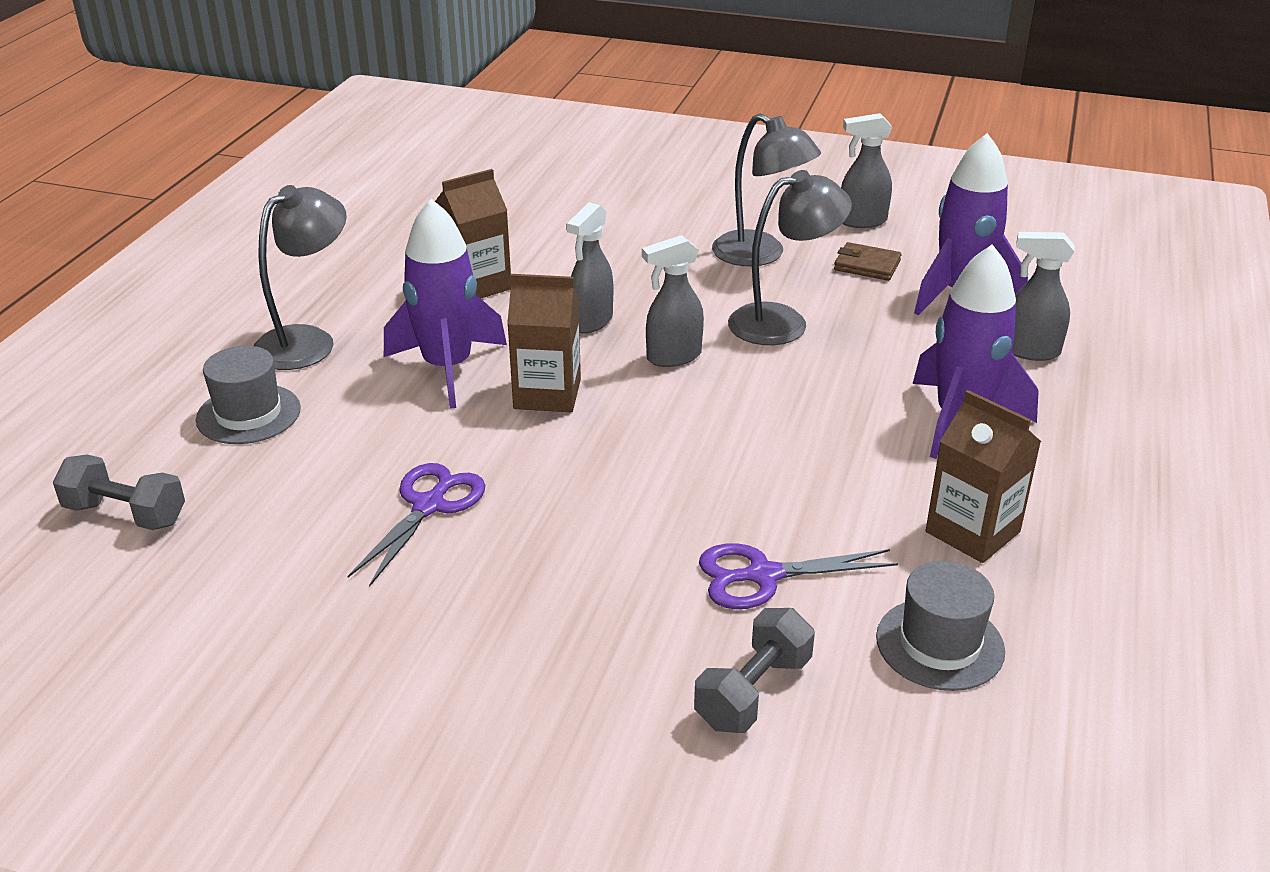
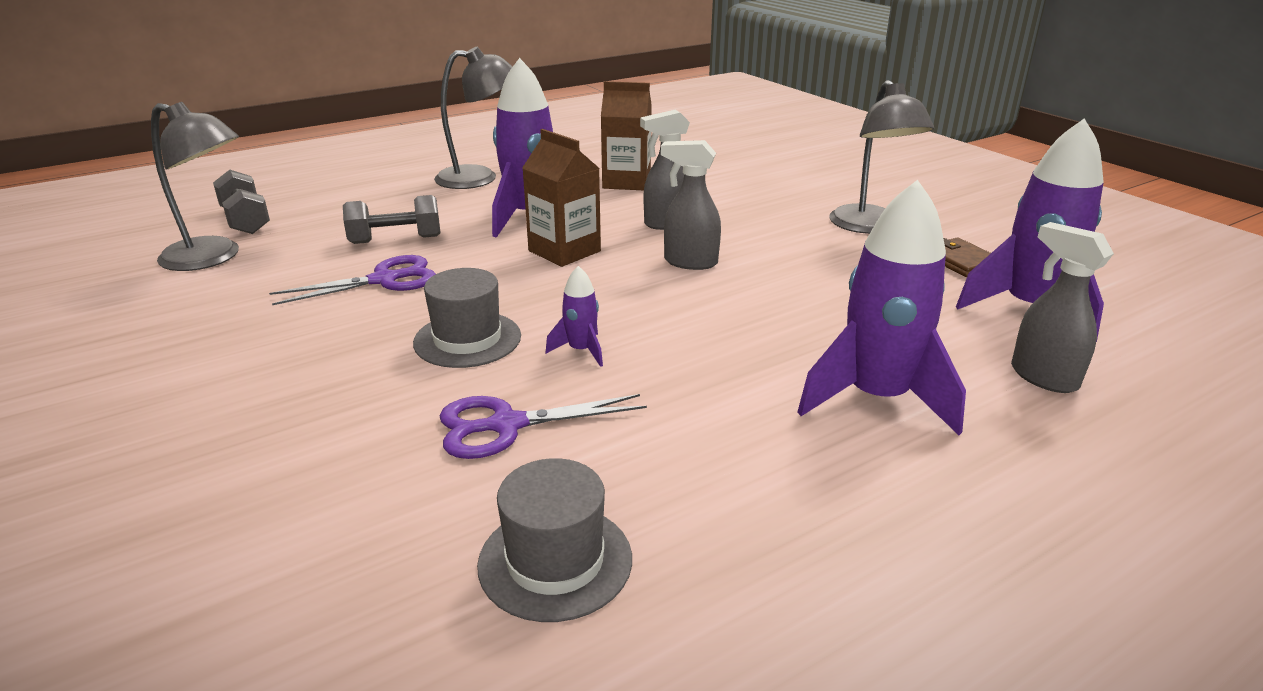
camera: 40 degrees right, 5 degrees down
grey hat [196,346,301,444] -> grey hat moved to [413,268,521,368]
grey dumbbell [694,608,815,733] -> grey dumbbell moved to [343,195,441,244]
purple scissors [699,543,898,609] -> purple scissors turned 45 degrees counterclockwise [440,394,647,459]
grey lamp [728,170,852,345] -> grey lamp moved to [151,102,239,271]
grey spray bottle [841,113,893,228] -> none
brown carton [926,390,1041,563] -> none
none -> purple rocket [546,266,603,367]

